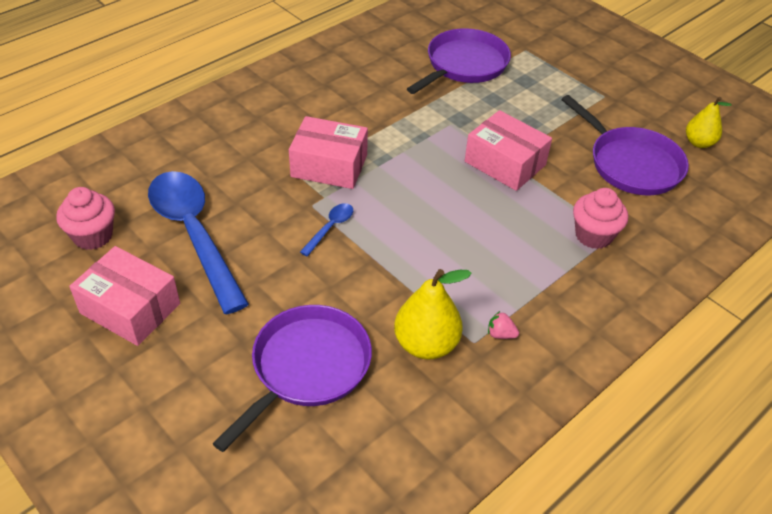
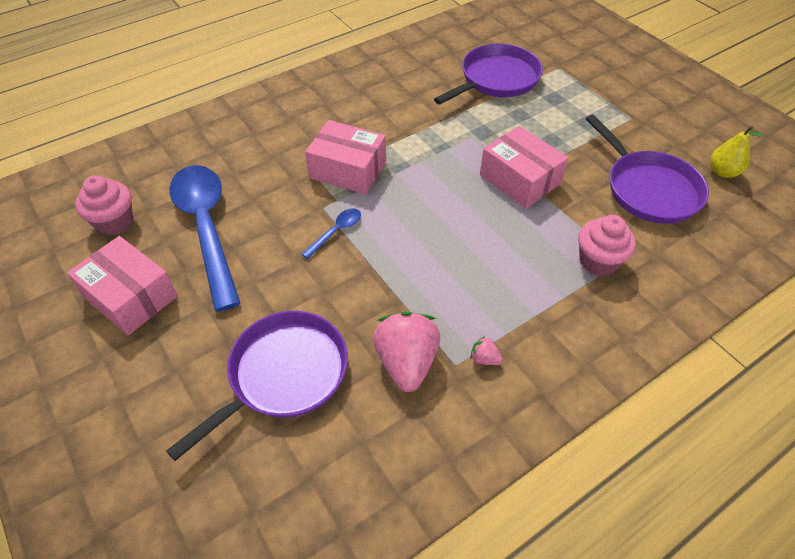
camera: 10 degrees right, 5 degrees up
yellow pear [394,269,472,360] -> pink strawberry [373,311,440,392]

